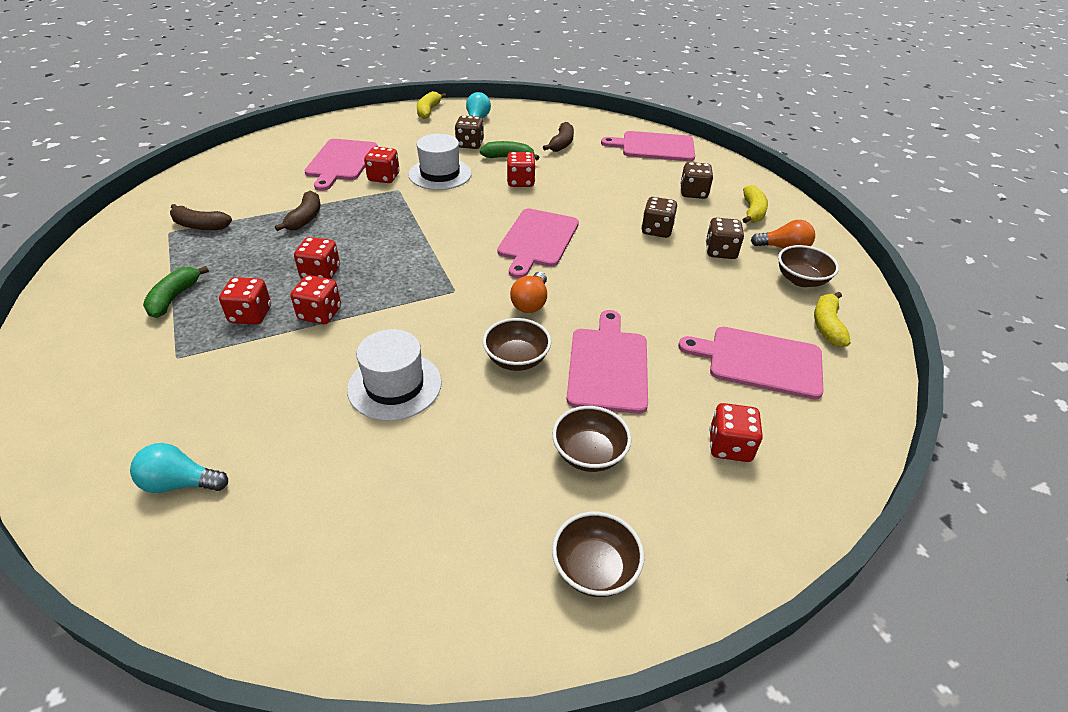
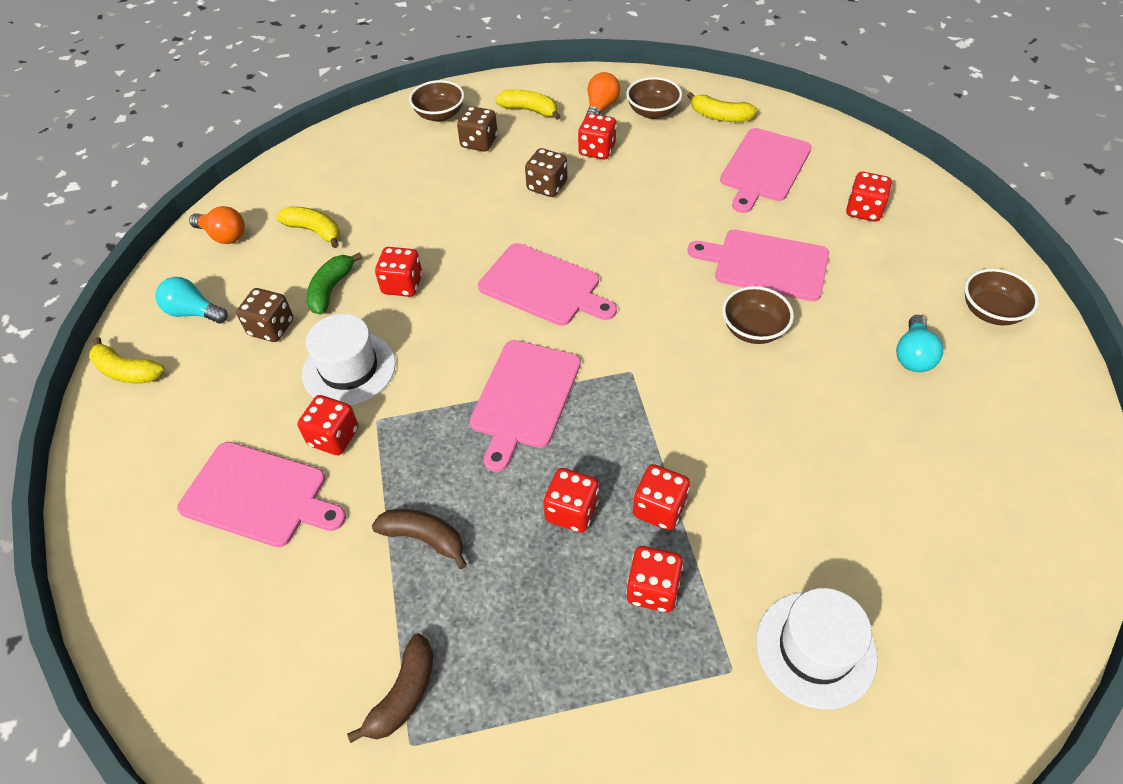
camera: 75 degrees left, 10 degrees up
turquoise light bulb [130,443,228,493] -> turquoise light bulb moved to [896,315,943,372]
green banana [143,266,209,318] -> none
white hat [347,329,442,421] -> white hat moved to [756,588,878,709]
orange light bulb [510,272,547,313] -> orange light bulb moved to [189,206,245,244]
brown banana [543,122,574,152] -> yellow banana [276,207,340,248]
brown bowl [552,406,632,472] -> brown bowl moved to [409,80,464,122]
pink cutting board [601,131,695,161] -> pink cutting board moved to [470,340,581,472]
brown dice [706,218,744,259] -> red dice [578,113,617,159]

